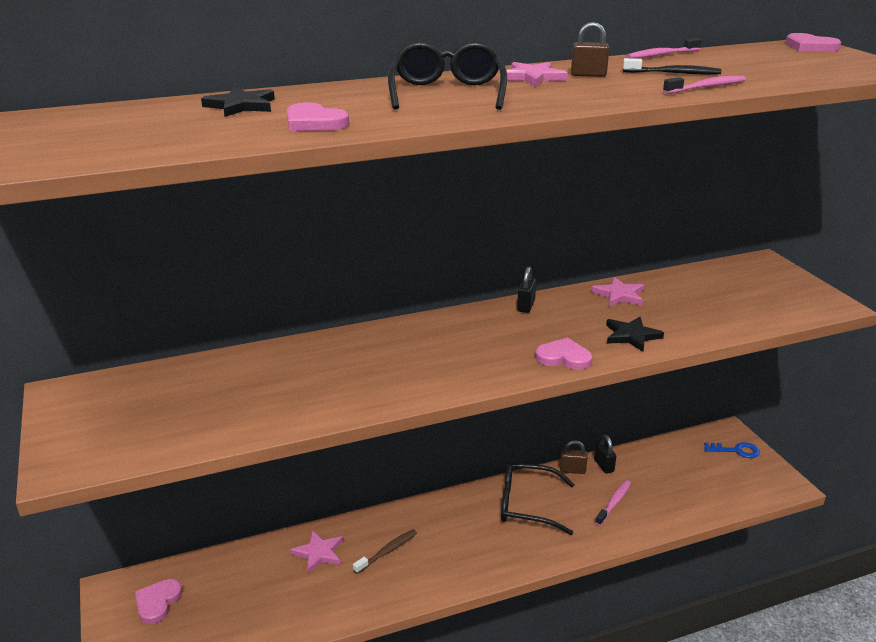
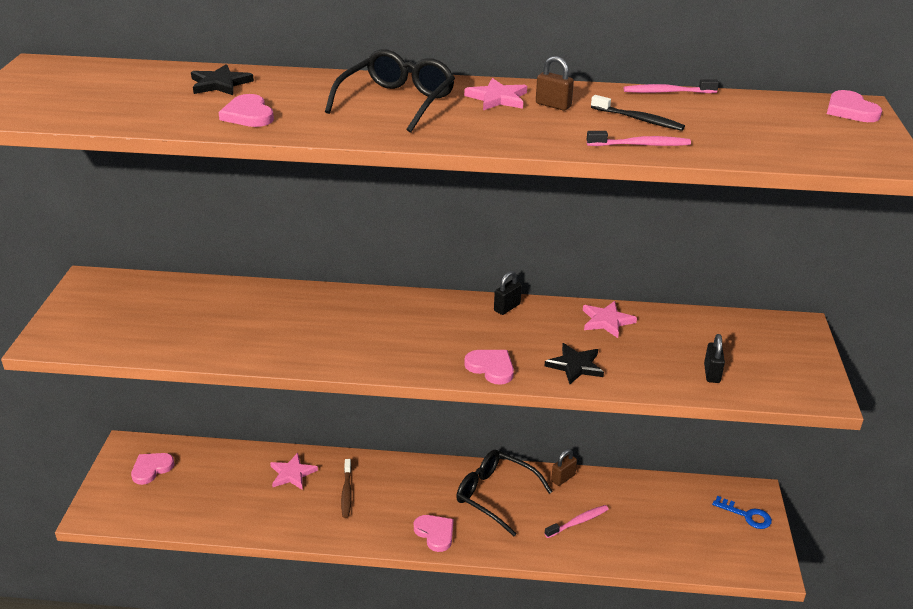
camera: 25 degrees right, 5 degrees up
brown toothbrush [353,529,417,574] -> brown toothbrush turned 105 degrees clockwise [341,459,352,518]
brown padlock [560,440,588,474] -> brown padlock turned 75 degrees counterclockwise [551,449,577,486]
black padlock [594,435,616,474] -> black padlock moved to [704,334,725,383]
none -> pink heart [414,515,453,552]

